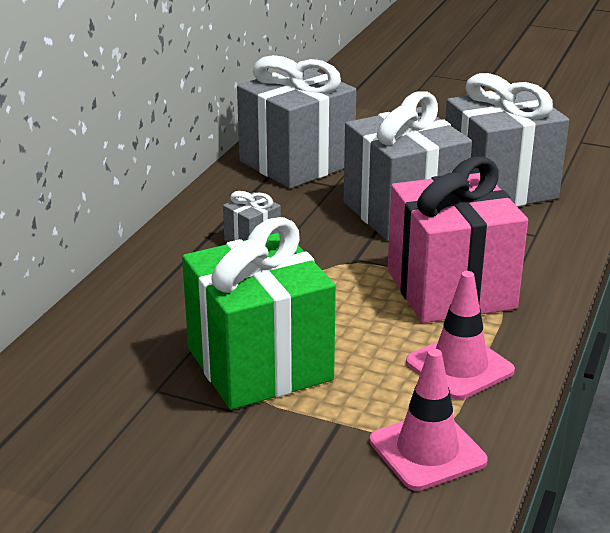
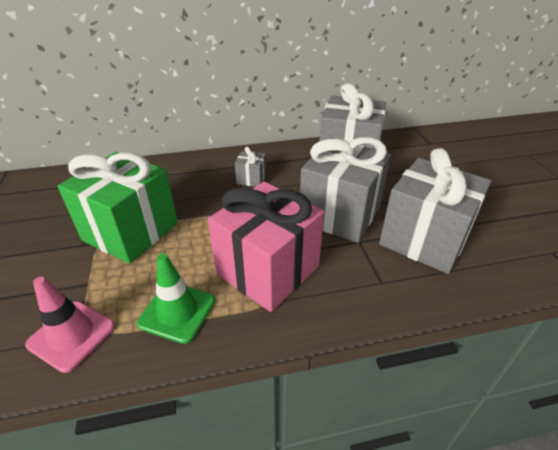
camera: 55 degrees right, 10 degrees up
pink traffic cone [406,271,515,400] -> green traffic cone [137,253,215,344]

